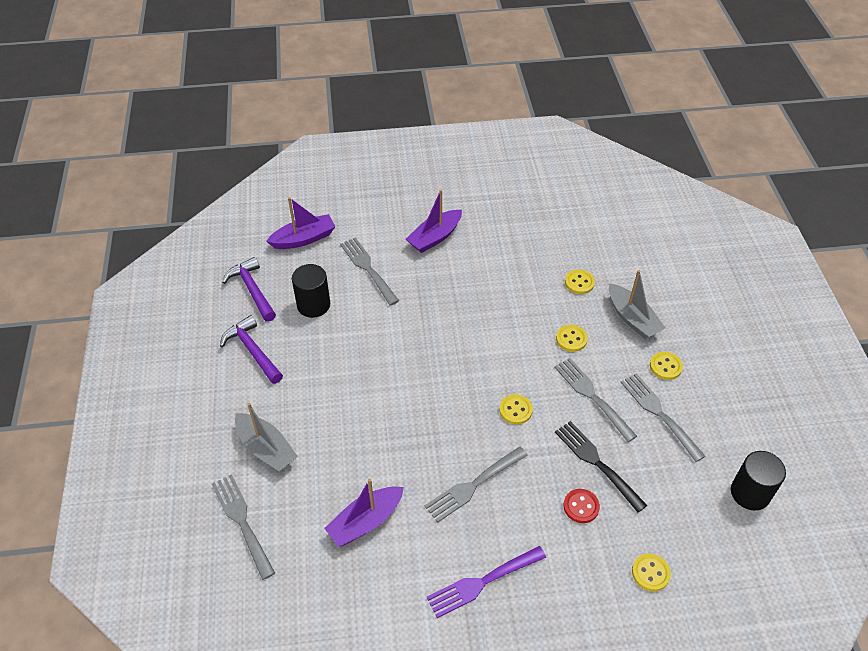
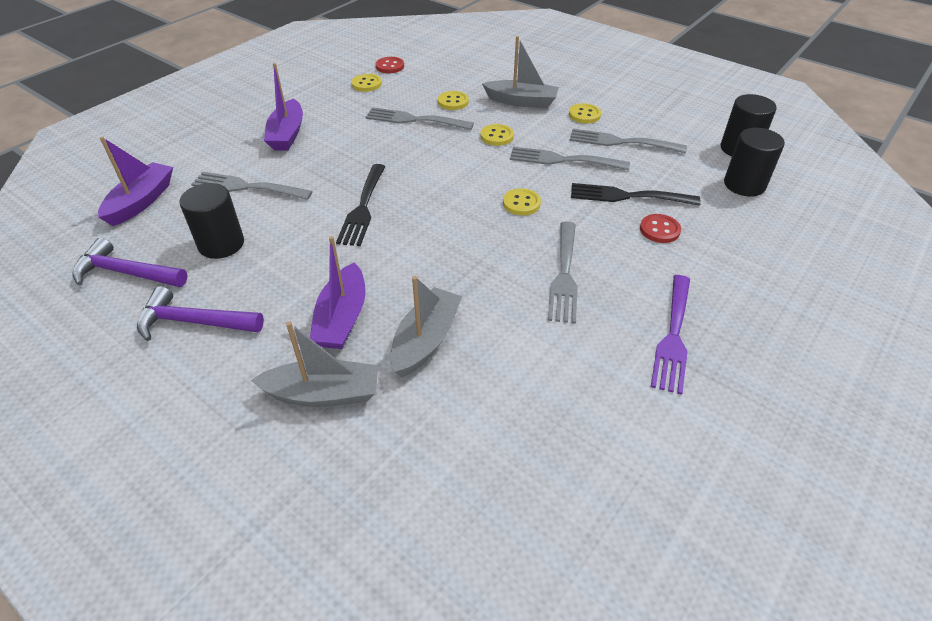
camera: 45 degrees left, 5 degrees down
grey fork [212,474,275,580] -> grey fork moved to [365,107,474,130]
purple boat [324,479,404,547] -> purple boat moved to [310,236,366,349]
yellow button [632,554,671,591] -> yellow button moved to [351,74,382,92]
none -> black fork [336,164,386,246]
none -> red button [376,57,404,73]
none -> grey boat [391,276,462,377]
none -> black cylinder [724,128,785,197]

